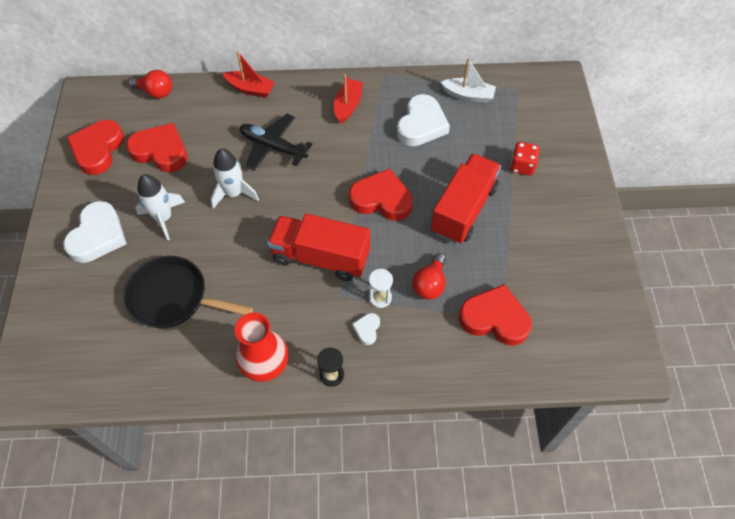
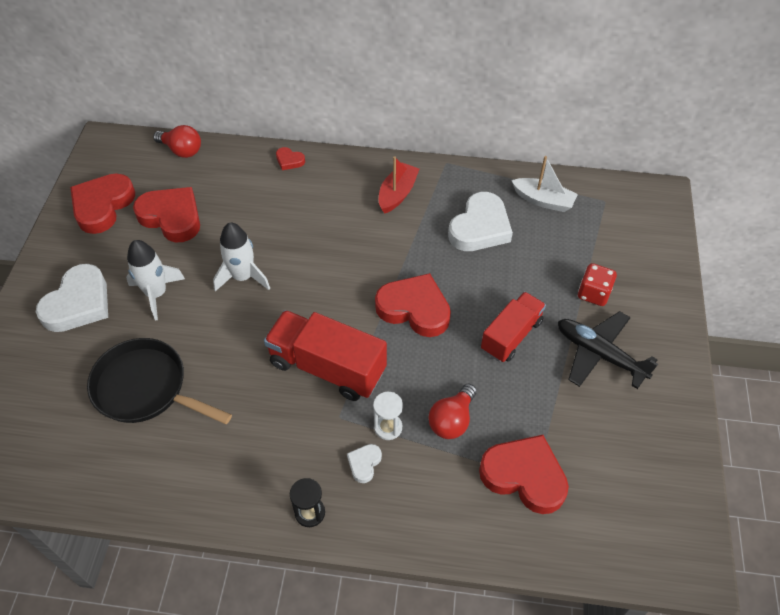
camera: 10 degrees right, 5 degrees down
red boat [223,51,275,98] -> red heart [276,147,305,170]
red vase [235,312,288,382] -> none
black plane [239,114,313,171] -> black plane moved to [558,311,658,389]
red truck [431,153,501,244] -> red truck [481,292,546,362], size x0.66

